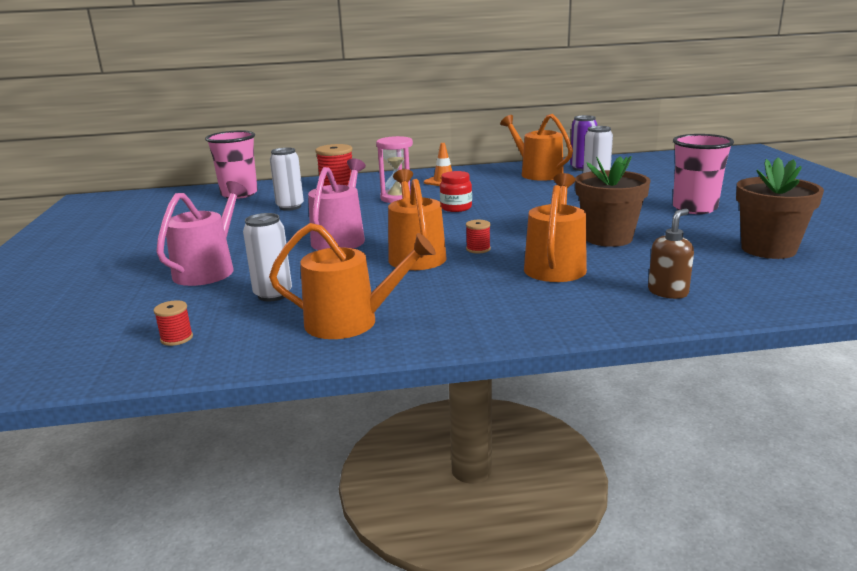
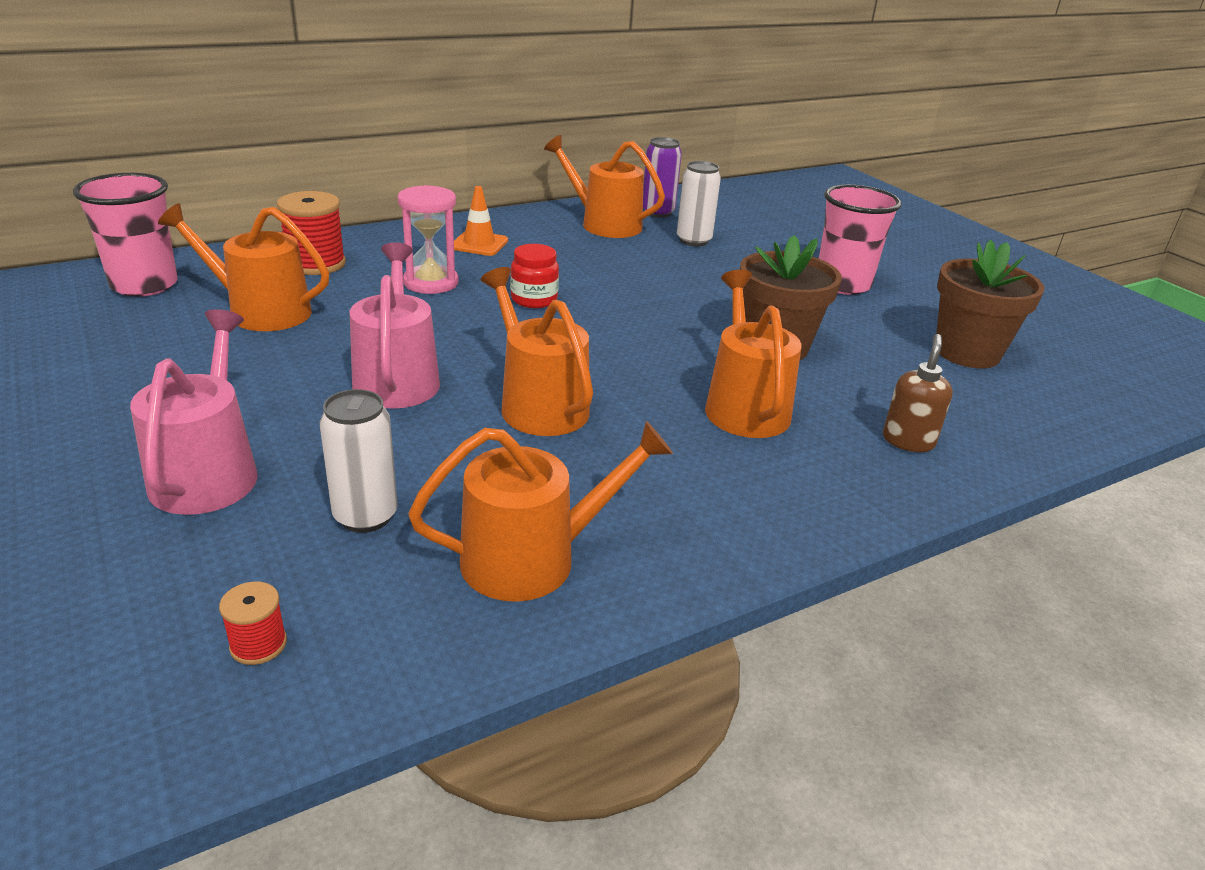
camera: 25 degrees left, 10 degrees up
white can [270,147,304,211] -> orange watering can [158,203,329,331]
red spool [466,220,491,254] -> none

